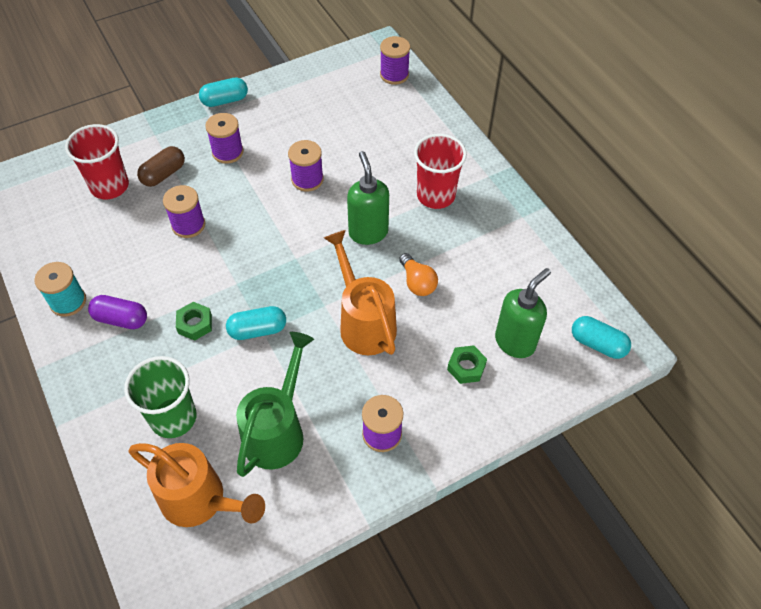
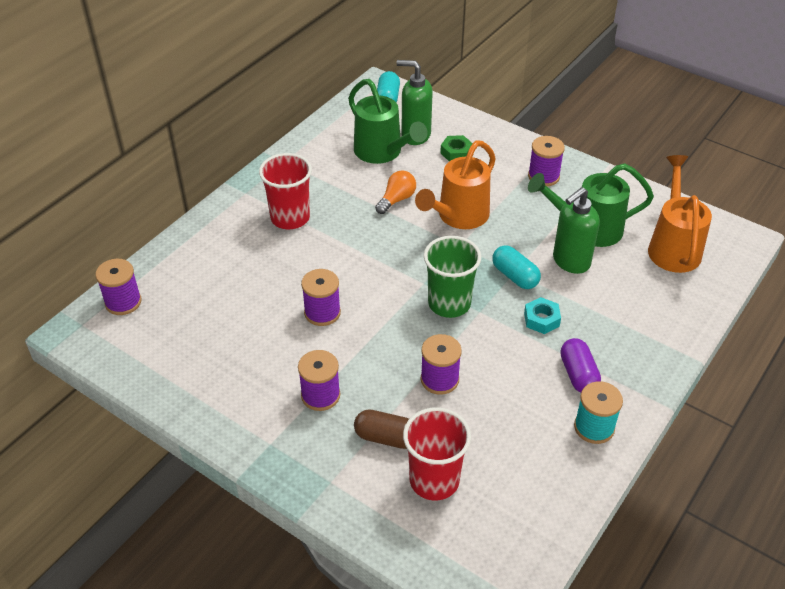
camera: 115 degrees left, 10 degrees down
green cup [124,356,197,438] -> green cup moved to [424,236,481,318]
green nut [176,302,212,341] -> turquoise nut [524,297,561,334]
turquoise capsule [199,77,248,107] -> none
green soap dispenser [347,151,389,245] -> green soap dispenser moved to [553,187,600,274]
none -> green watering can [348,79,428,164]

